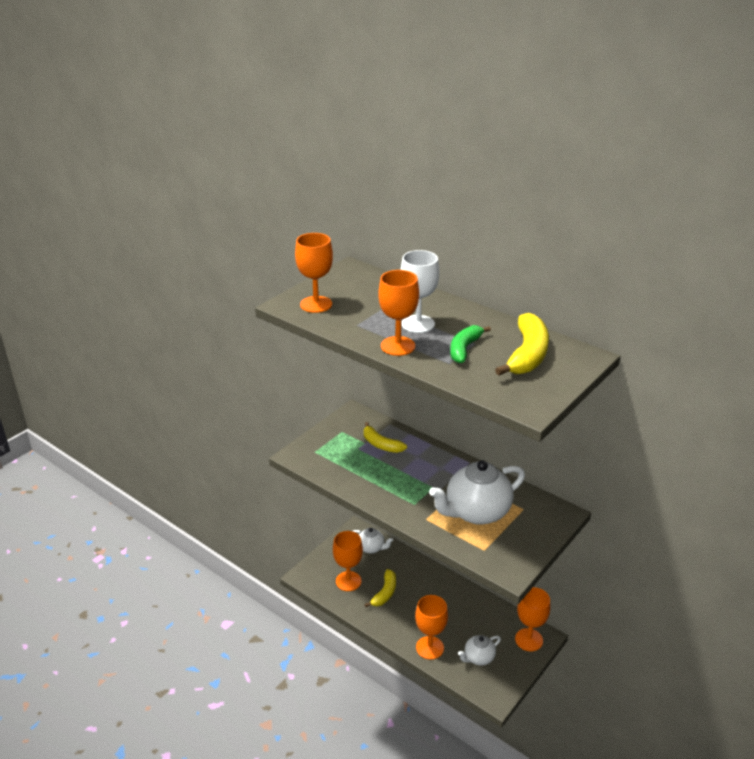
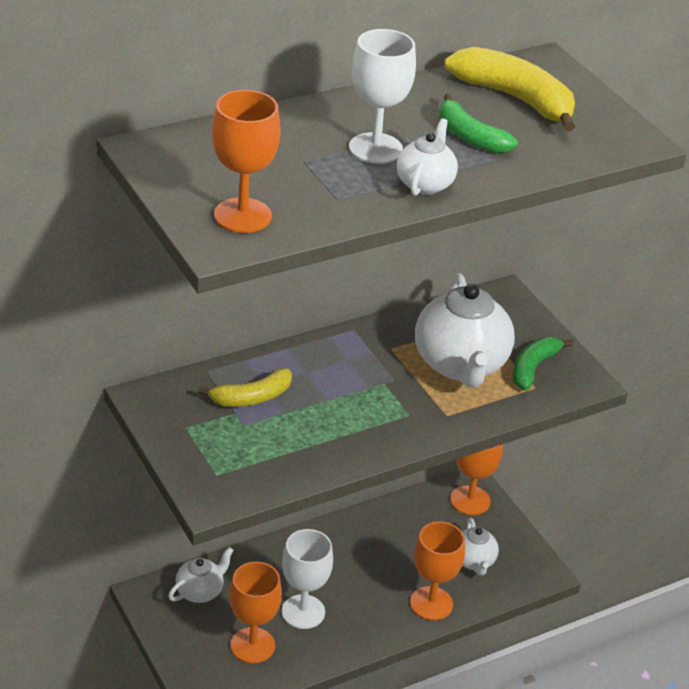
camera: 70 degrees left, 5 degrees up
yellow banana [364,569,396,607] -> white goblet [282,529,333,629]
orange goblet [378,270,419,356] -> white teapot [397,118,458,196]
none -> green banana [513,337,573,390]

